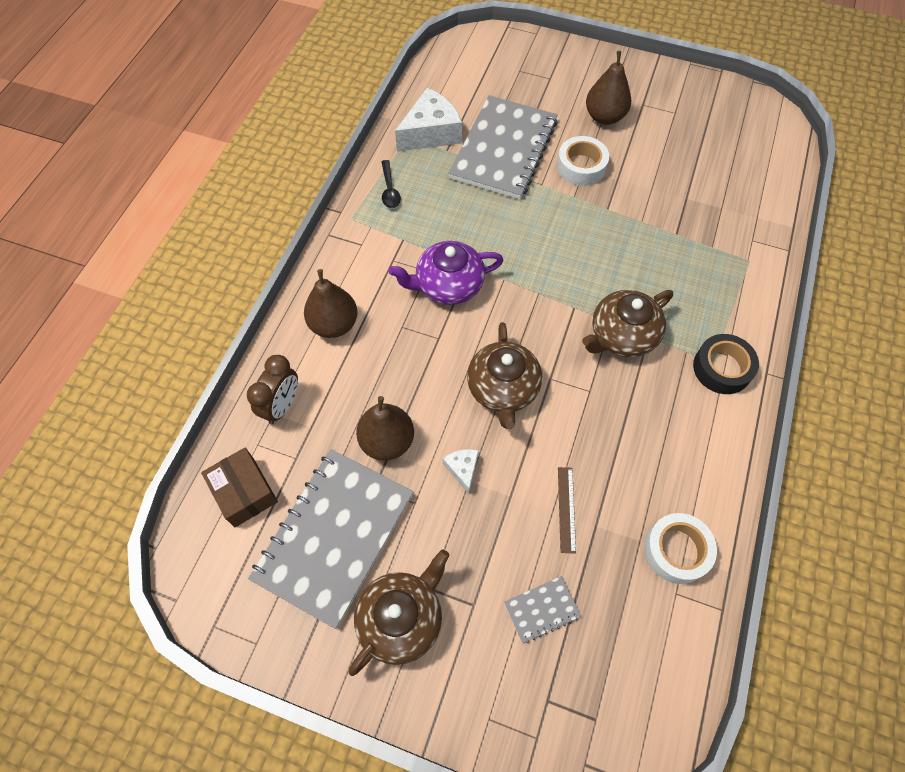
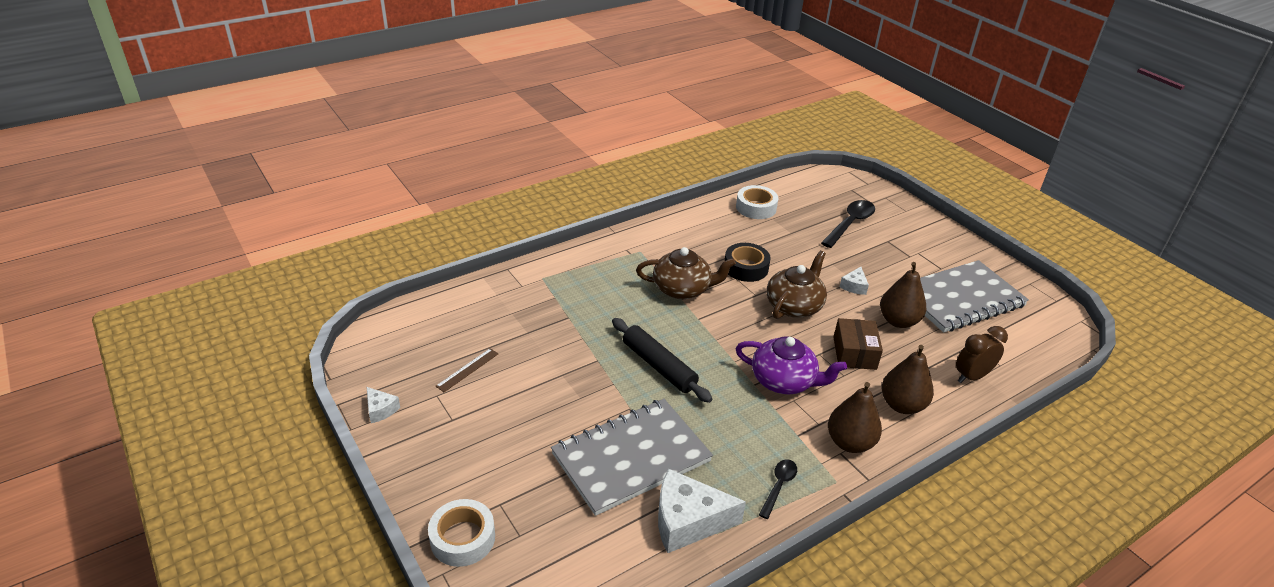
camera: 145 degrees left, 25 degrees down
brown box [201,448,278,527] -> brown box moved to [833,318,883,370]
brown teapot [349,549,450,676] -> none
grey notebook [504,576,581,643] -> black spoon [821,200,875,248]
white tape [557,136,609,186] -> white tape moved to [428,499,495,567]
brown ruler [558,467,576,554] -> brown ruler moved to [436,348,498,392]
brown pear [586,51,631,125] -> brown pear moved to [828,382,882,453]
black tape [693,334,759,394] -> black tape moved to [725,243,771,282]
none -> white cheese [367,387,400,423]
none -> black rolling pin [612,318,712,403]

